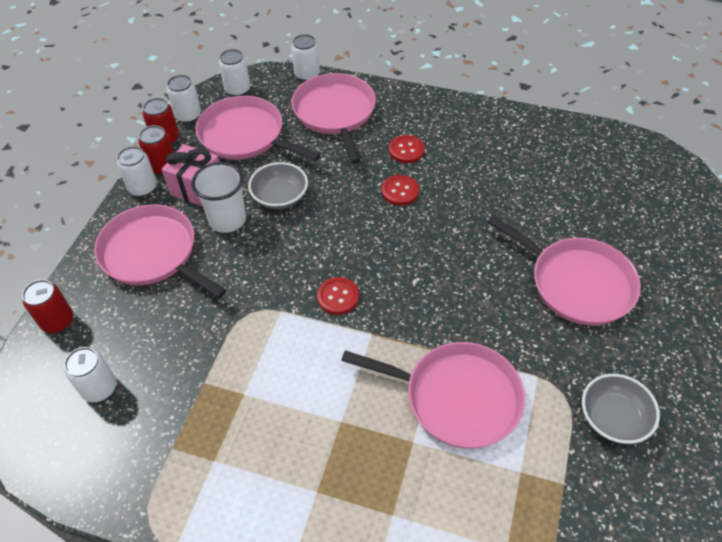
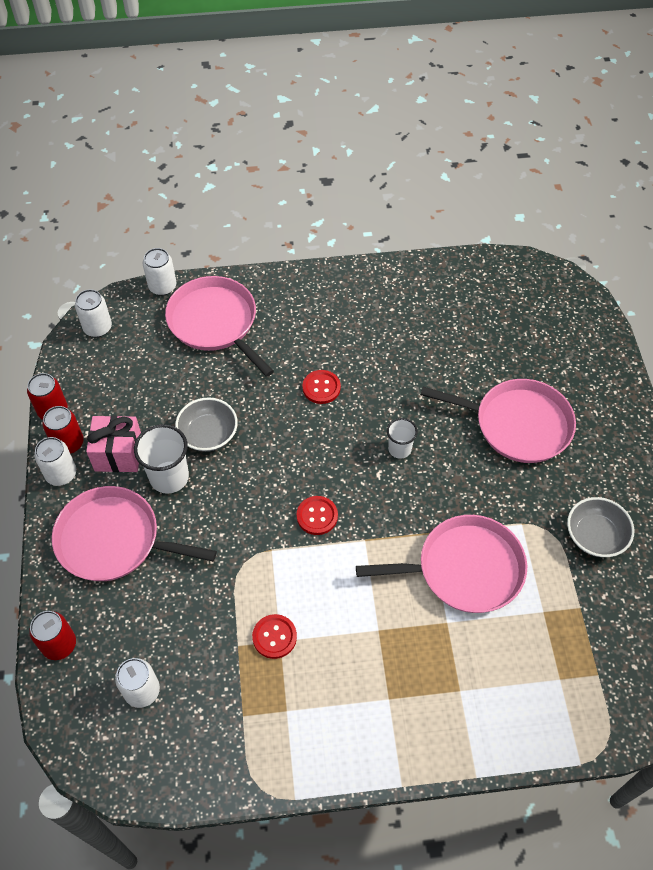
camera: 25 degrees left, 5 degrees up
white can [167,75,201,123] -> none
pink pan [195,96,321,161] -> none
red button [389,135,425,163] -> red button moved to [252,614,297,659]
none -> white cup [387,418,418,459]

